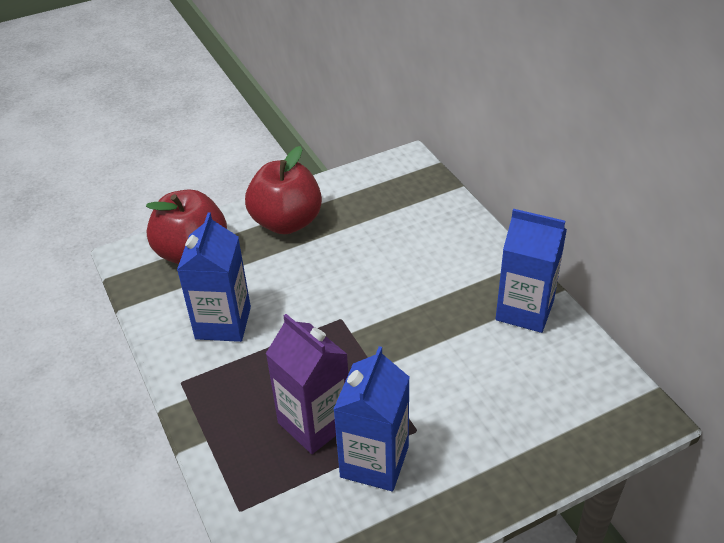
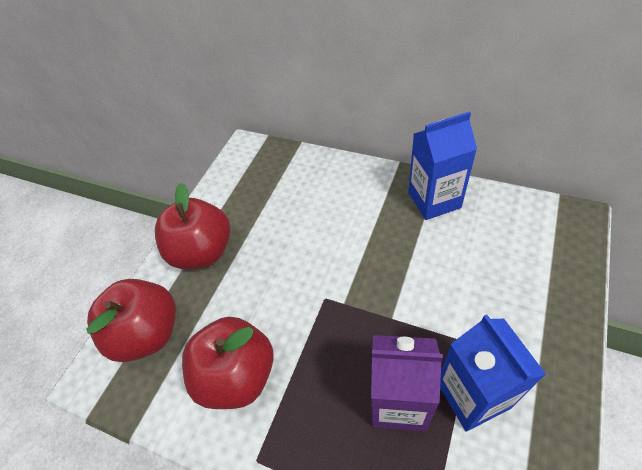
camera: 35 degrees left, 10 degrees up
blue carton [177,212,251,342] -> red apple [182,317,274,409]

